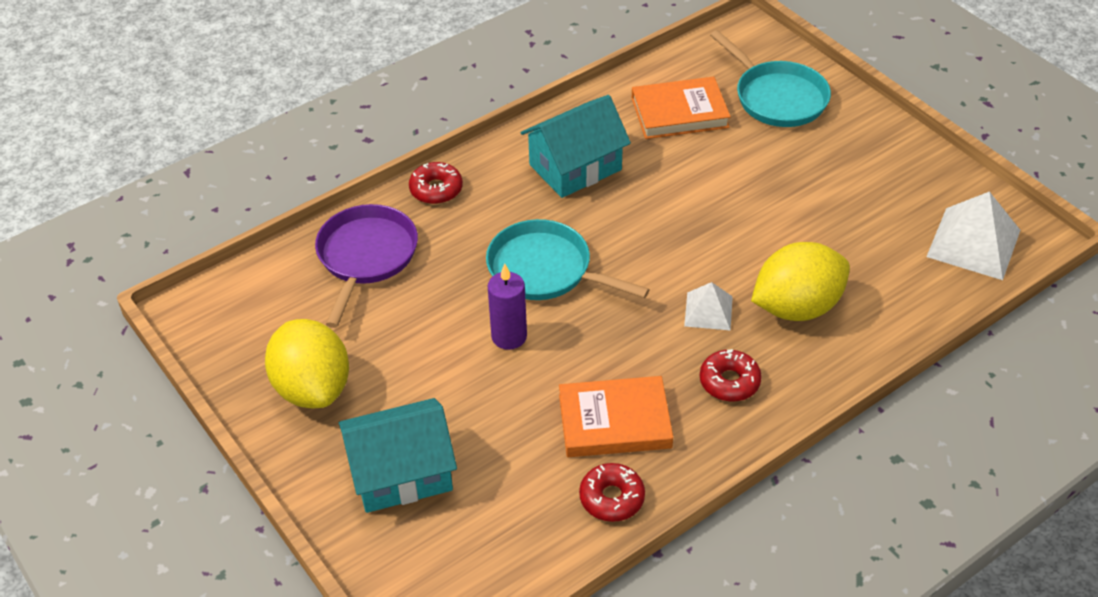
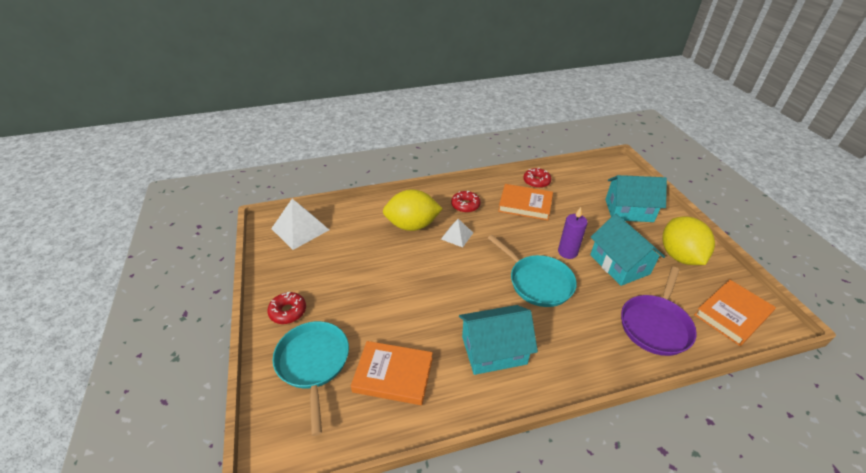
camera: 160 degrees left, 5 degrees down
red donut [409,162,463,204] -> red donut moved to [267,292,306,324]
none -> turquoise house [590,214,665,286]
none -> orange book [694,280,776,346]

